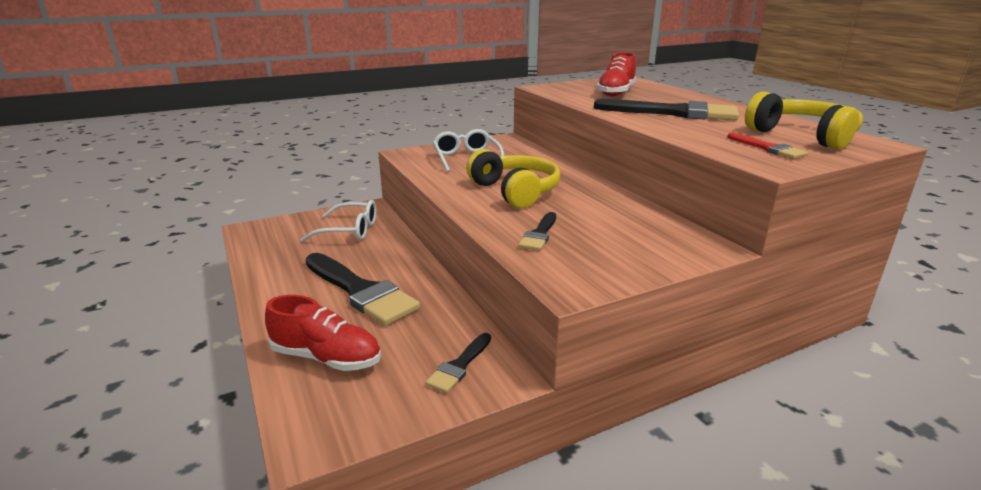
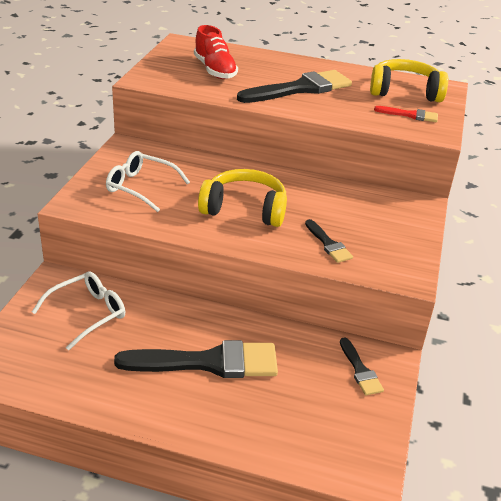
camera: 50 degrees left, 10 degrees up
red shoe [265,295,381,371] -> none

